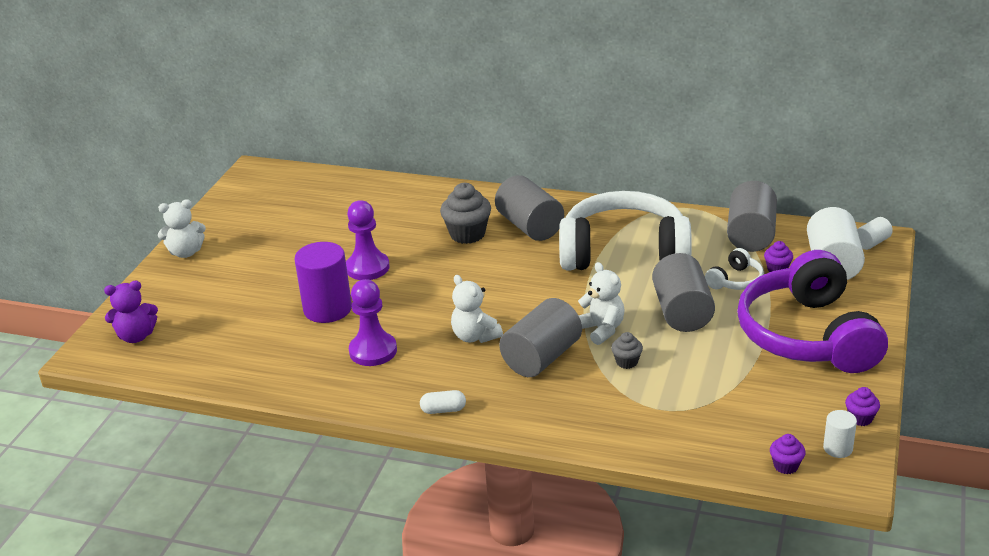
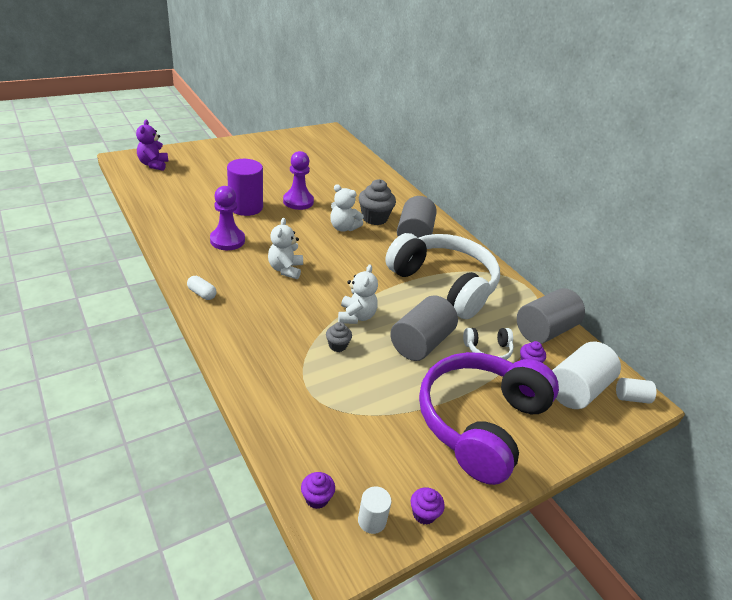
camera: 35 degrees right, 5 degrees up
purple teddy bear [104,281,158,343] -> purple teddy bear turned 60 degrees clockwise [136,119,169,171]
white teddy bear [158,199,206,258] -> white teddy bear moved to [330,184,364,232]
grey cylinder [499,298,582,377] -> none

